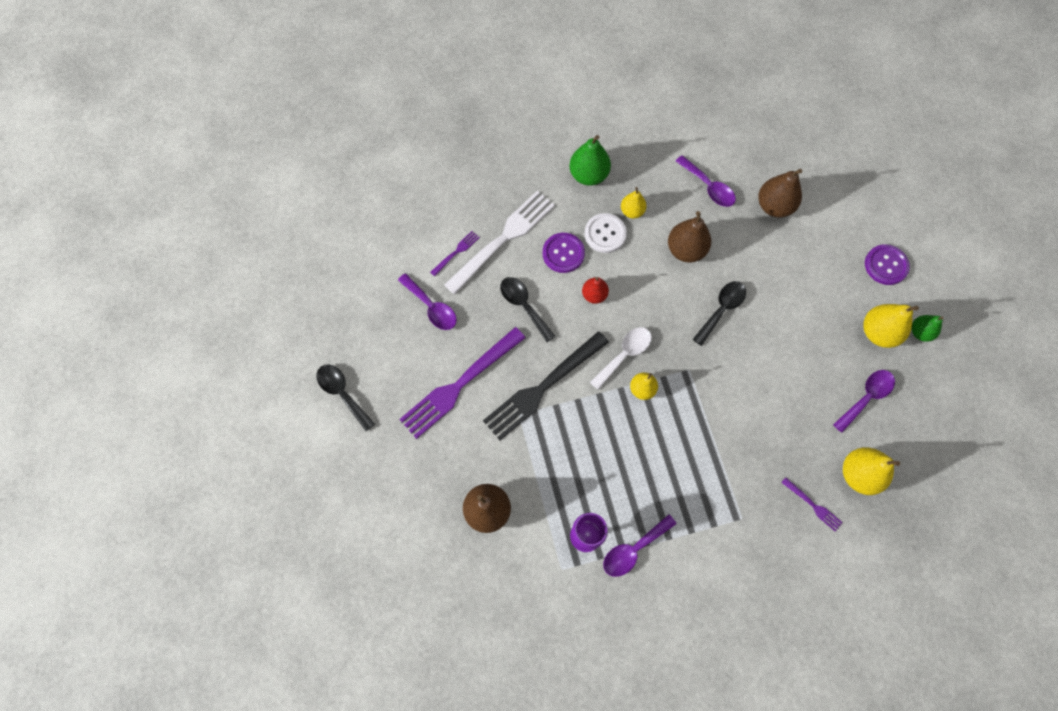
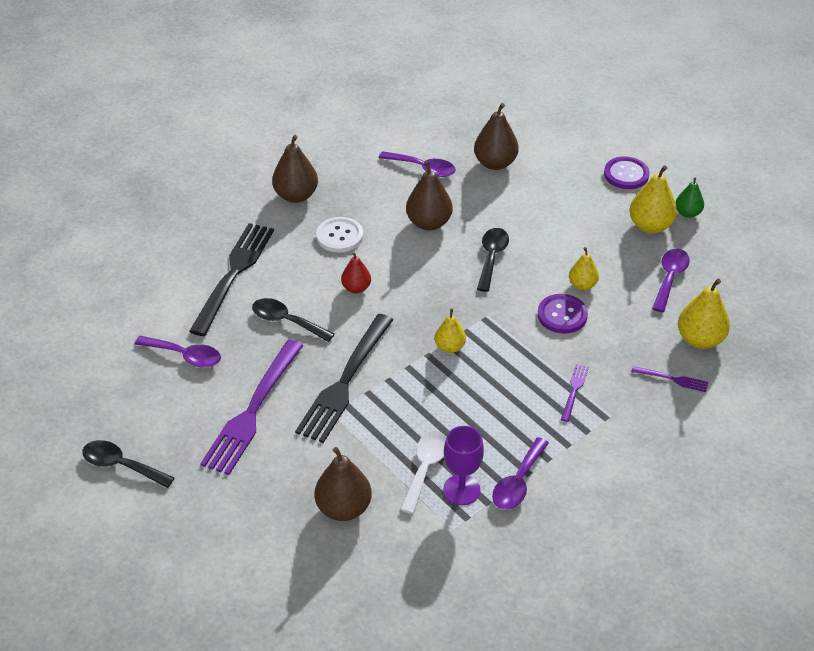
camera: 25 degrees left, 25 degrees down
purple fork [430,231,480,276] -> purple fork moved to [561,364,589,422]
white fork [444,191,555,295] -> black fork [189,223,274,336]
purple button [542,233,585,273] -> purple button moved to [538,294,588,334]
green pear [569,135,611,186] -> brown pear [272,135,318,203]
white spoon [590,327,652,390] -> white spoon moved to [400,431,446,514]
yellow pear [621,187,647,219] -> yellow pear moved to [569,247,599,290]

